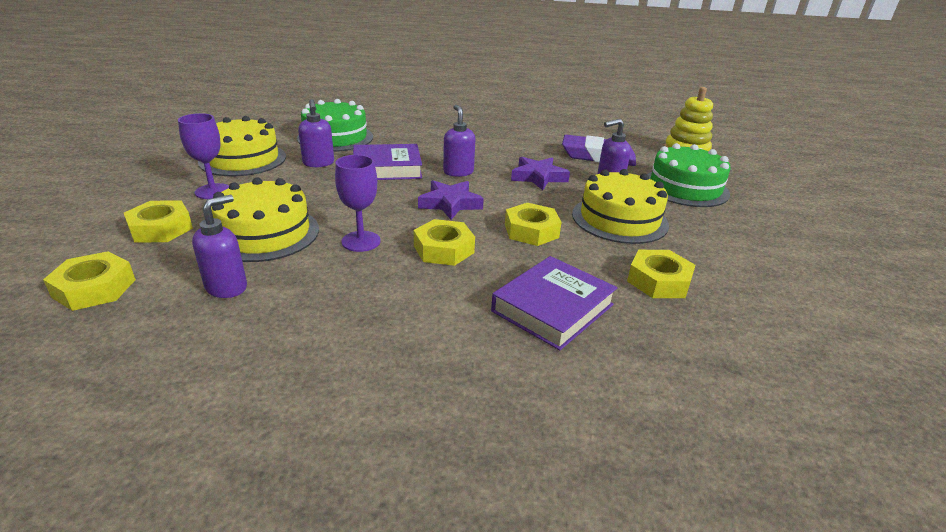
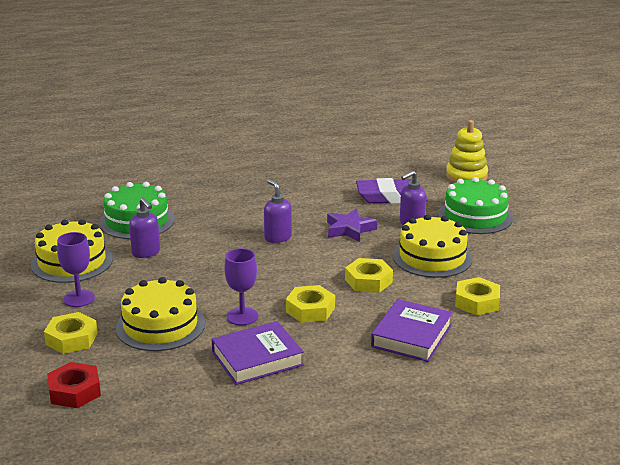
camera: 15 degrees left, 5 degrees down
yellow nut [43,251,136,311] -> red nut [47,362,101,408]
purple soap dispenser [192,195,247,298] -> none
purple book [353,144,422,180] -> purple book moved to [211,321,304,385]
purple star [418,180,484,220] -> none

